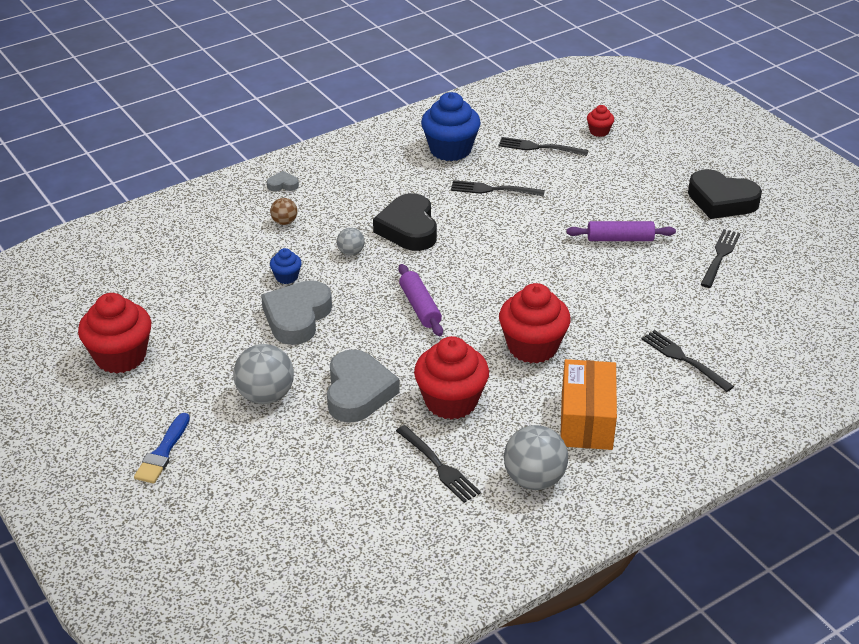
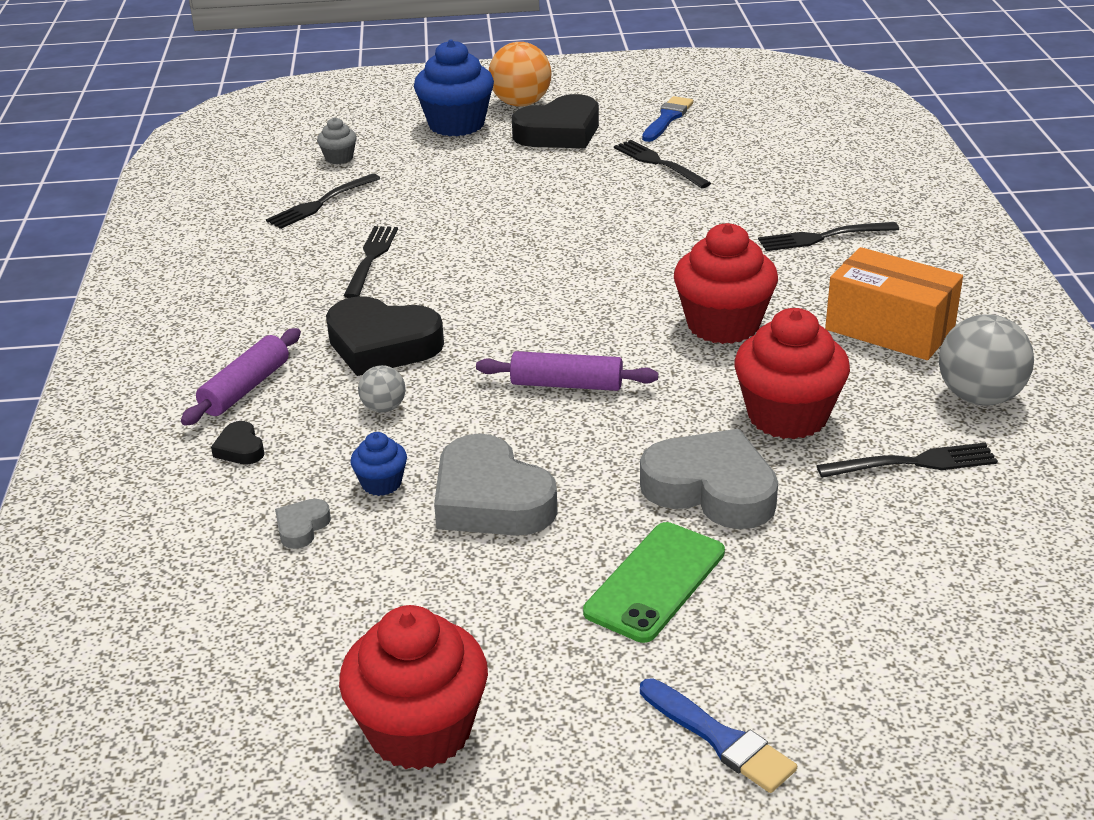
camera: 60 degrees left, 5 degrees down
grey ball [233,344,294,404] -> green phone [583,522,725,643]
grey heart [267,171,299,191] -> grey heart moved to [275,499,331,549]
brown ball [270,198,297,225] -> black heart [211,421,264,464]
blue cupcake [421,92,481,161] -> blue cupcake moved to [414,39,494,136]
black fork [451,180,545,197] -> black fork turned 150 degrees clockwise [344,226,398,298]
purple rolling pin [566,221,676,241] -> purple rolling pin moved to [181,328,301,426]
red cupcake [587,105,614,137] -> grey cupcake [317,117,357,164]
none -> orange ball [489,42,551,107]
none -> blue brush [642,96,693,142]

